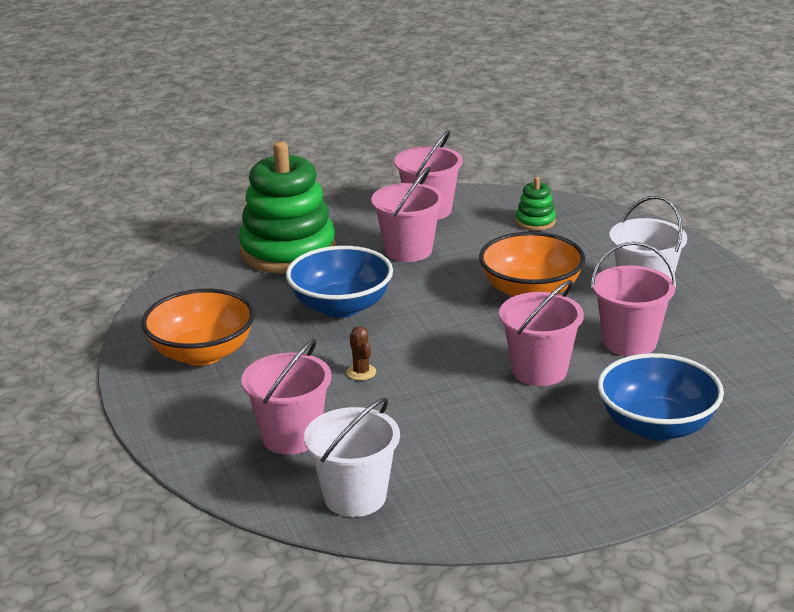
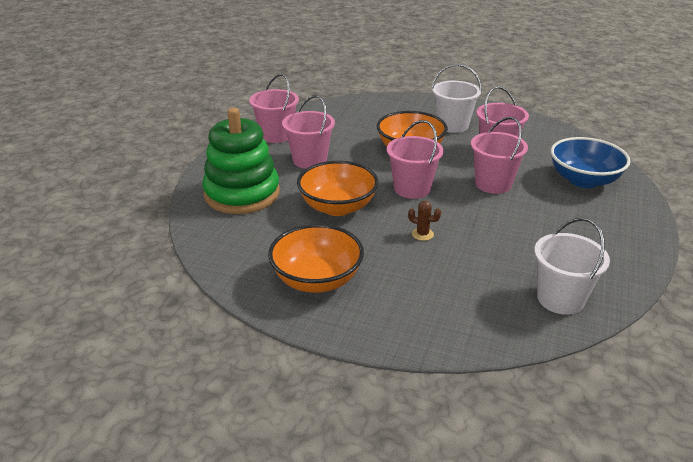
camera: 50 degrees left, 5 degrees up
pink bucket [241,339,332,455] -> pink bucket moved to [387,120,444,199]
blue bowl [286,246,393,318] -> orange bowl [297,161,379,216]
green stacking toy [516,177,556,231] -> none

